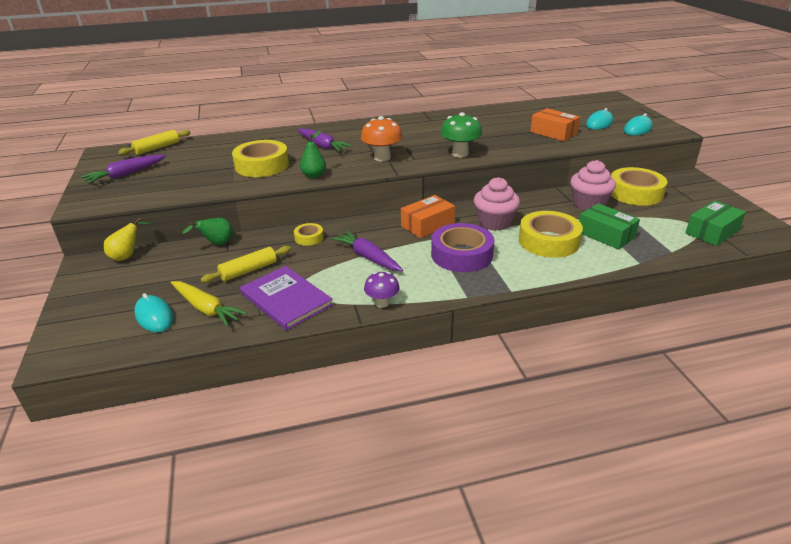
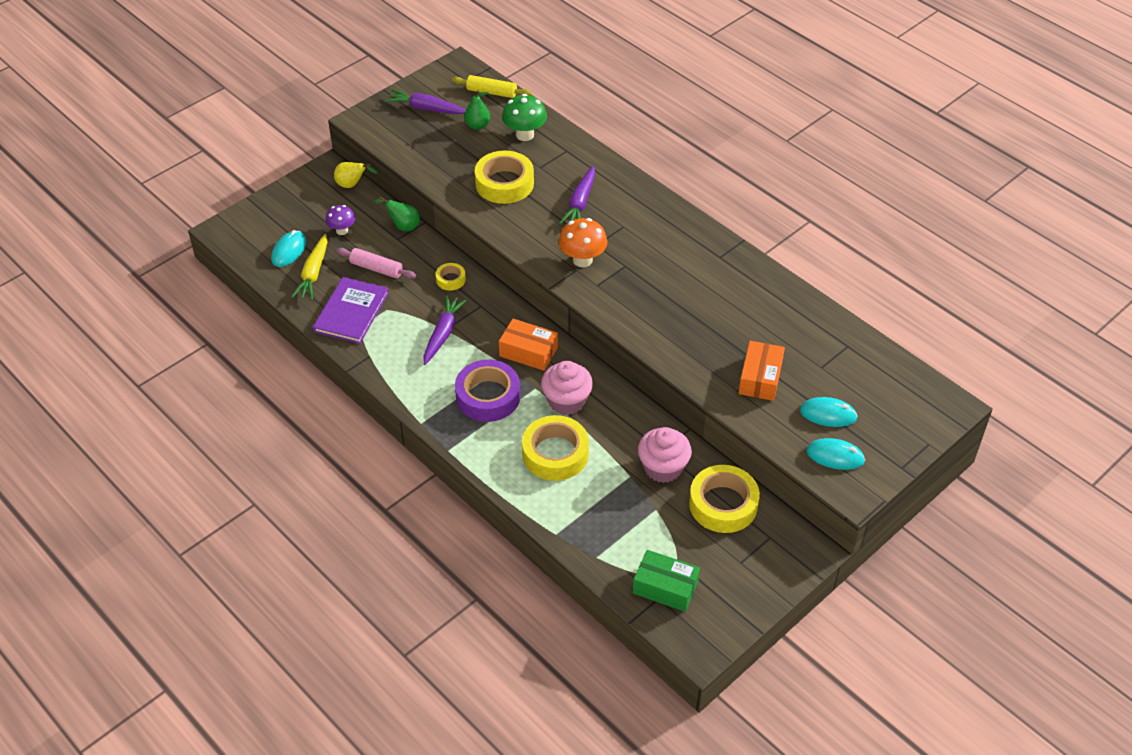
camera: 60 degrees right, 15 degrees up
yellow rolling pin [201,246,291,283] -> pink rolling pin [336,248,416,279]
green pear [300,130,326,178] -> green pear moved to [464,90,490,130]
purple mushroom [364,272,400,308] -> purple mushroom moved to [325,205,355,235]
green mushroom [440,112,482,157] -> green mushroom moved to [502,94,547,141]
green box [579,203,640,250] -> none

